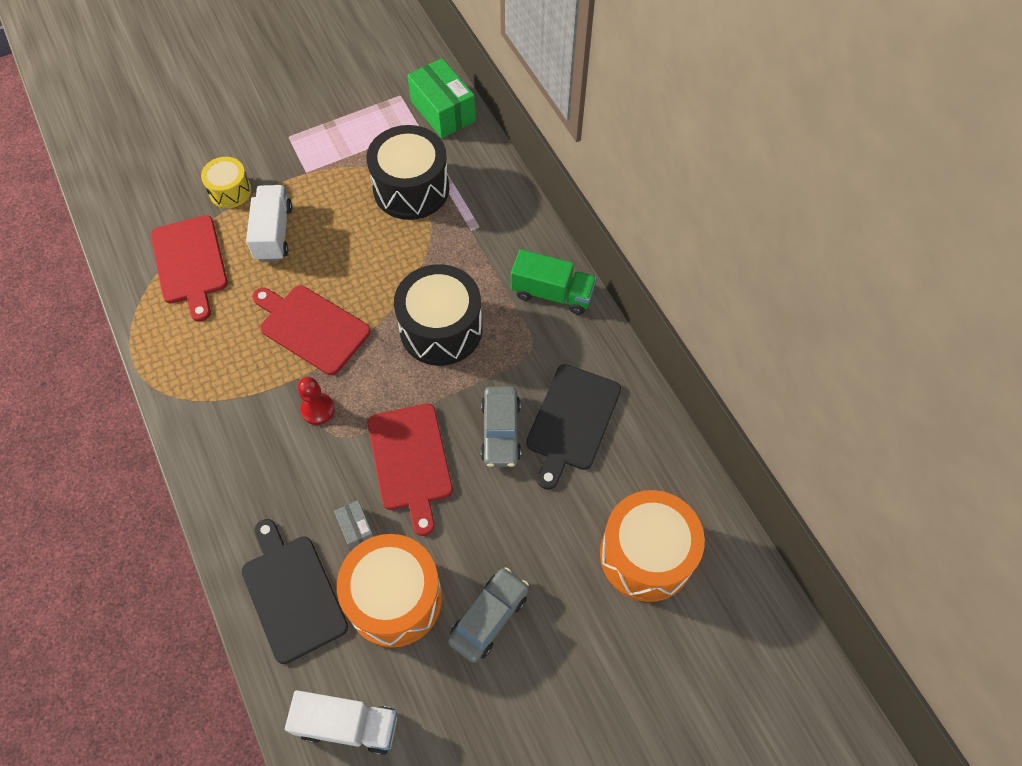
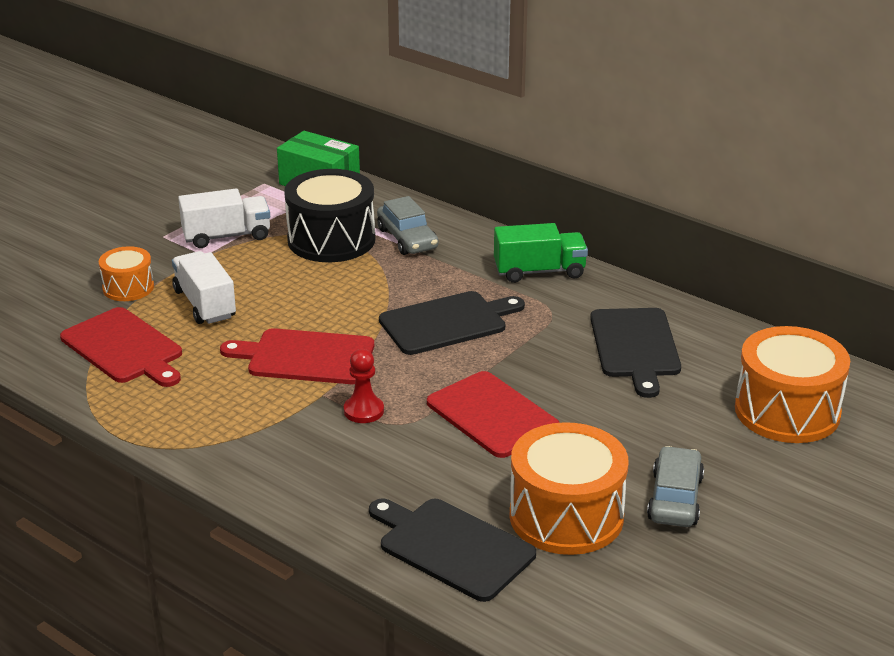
camera: 25 degrees left, 30 degrees down
yellow drum [201,157,251,208] -> orange drum [99,246,154,301]
white truck [285,690,397,755] -> white truck moved to [178,189,270,248]
grey box [334,500,374,551] -> none
black drum [394,264,482,366] -> black cutting board [379,291,525,355]
grey car [481,386,521,467] -> grey car moved to [377,196,438,255]

